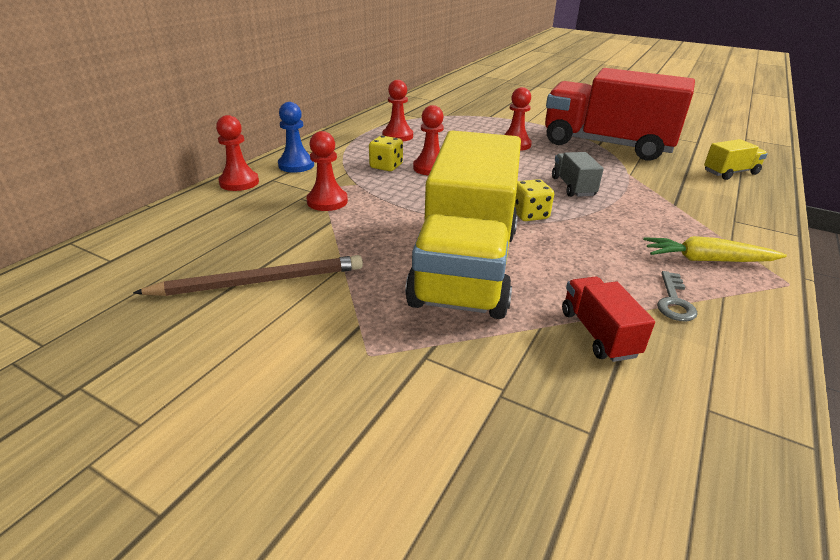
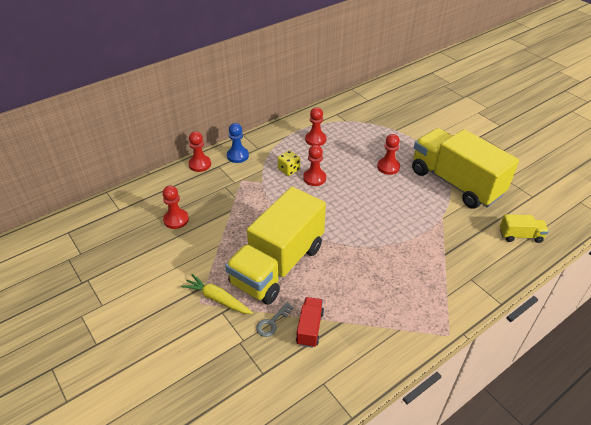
camera: 25 degrees right, 10 degrees up
brown pencil [133,255,363,296] -> none
red pawn [306,131,348,211] -> red pawn moved to [162,186,189,229]
yellow dice [514,179,554,221] -> none
red truck [545,68,695,161] -> yellow truck [412,128,519,209]
grey truck [552,152,604,197] -> none
yellow carrot [643,236,787,262] -> yellow carrot moved to [181,274,253,314]
grey key [657,271,698,321] -> grey key moved to [256,302,294,337]

